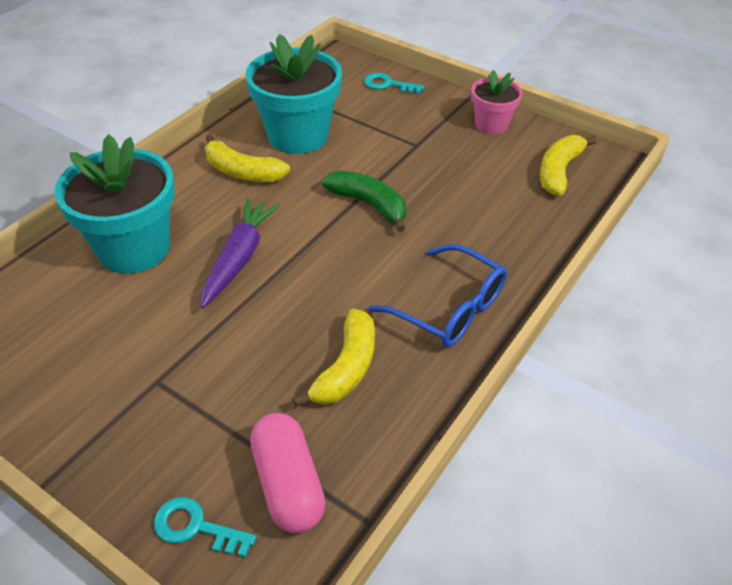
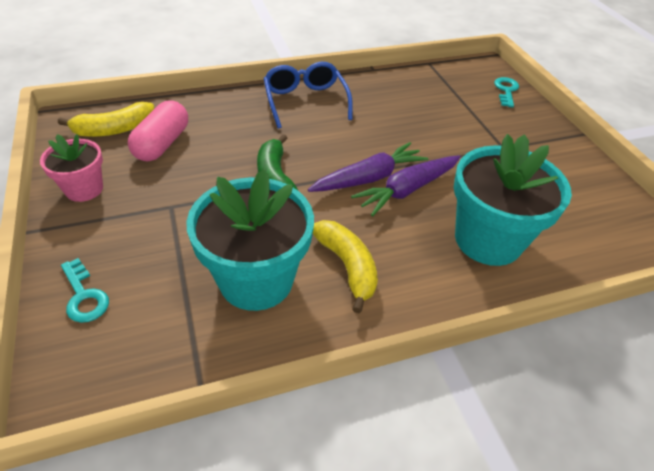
camera: 145 degrees left, 0 degrees up
turquoise key [154,497,256,558] -> turquoise key turned 135 degrees counterclockwise [494,77,519,108]
pink capsule [250,413,325,533] -> pink capsule moved to [128,100,188,162]
yellow banana [292,308,375,407] -> none
none -> purple carrot [308,142,428,192]

